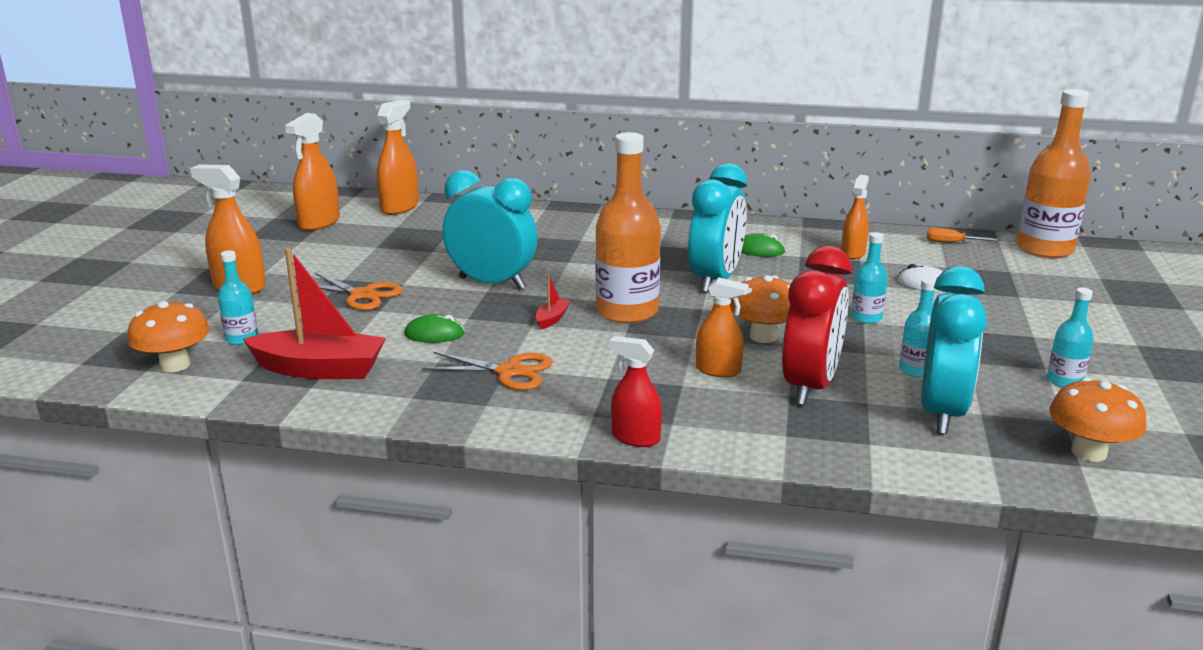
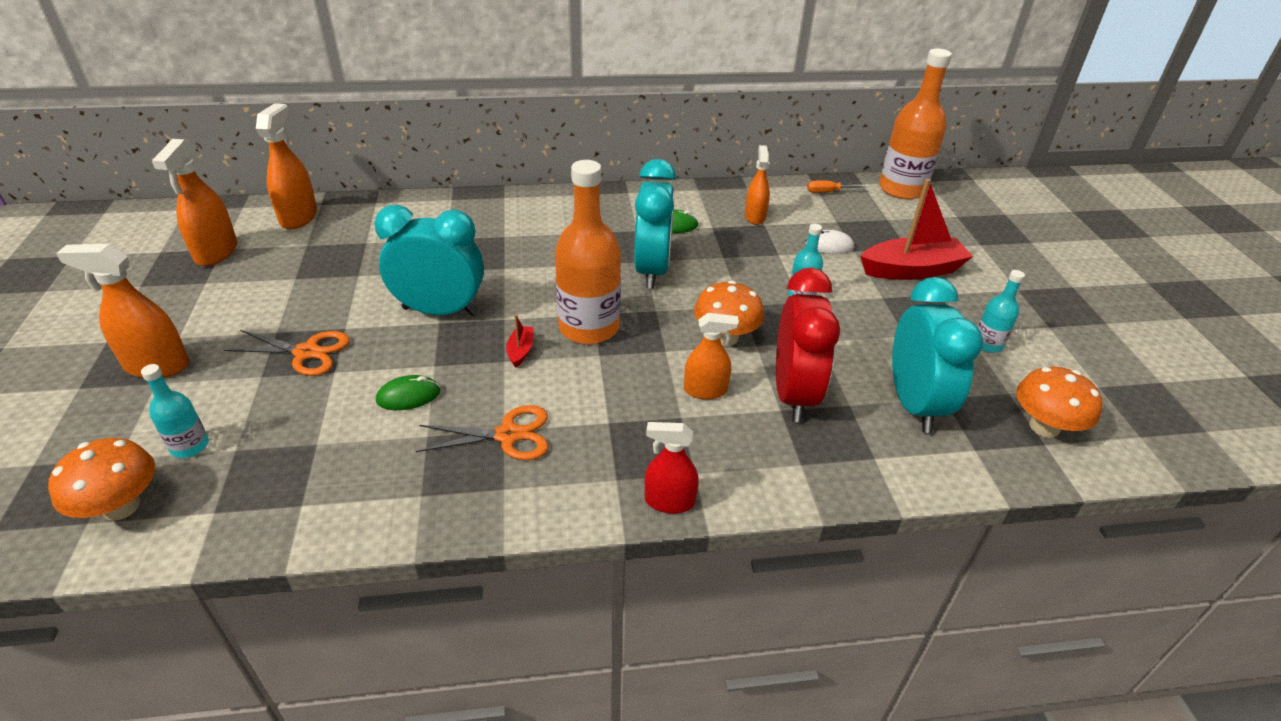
camera: 20 degrees left, 15 degrees up
red boat [243,248,386,379] -> red boat moved to [860,179,973,280]
turquoise bottle [899,278,936,377] -> none

